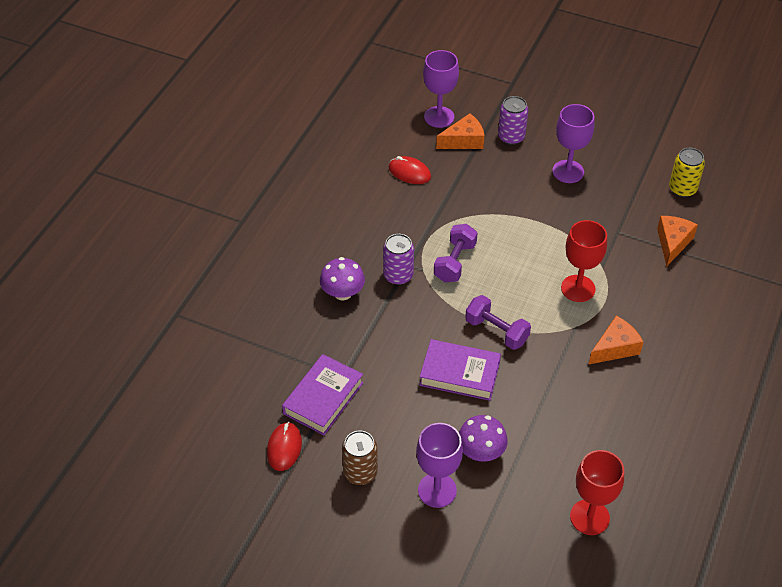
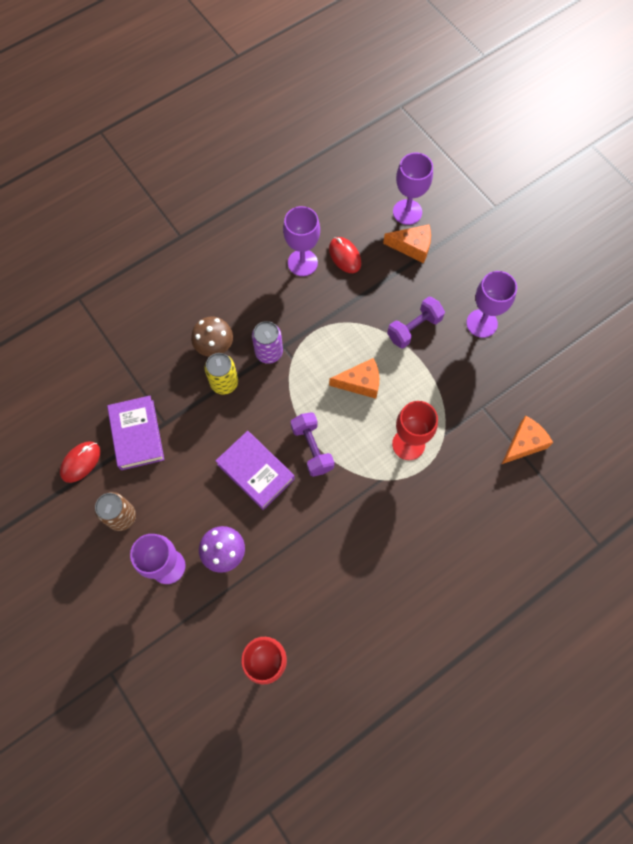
camera: 30 degrees right, 20 degrees up
purple book [282,354,363,435] -> purple book turned 75 degrees counterclockwise [107,396,164,470]
purple mushroom [320,257,365,300] -> brown mushroom [191,317,233,357]
purple dumbbell [434,224,478,282] -> purple dumbbell moved to [387,297,445,349]
purple can [498,96,528,145] -> none
orange cheese [589,316,643,364] -> orange cheese moved to [329,358,379,399]
yellow can [669,148,705,197] -> yellow can moved to [204,353,238,395]
none -> purple goblet [283,206,320,276]

